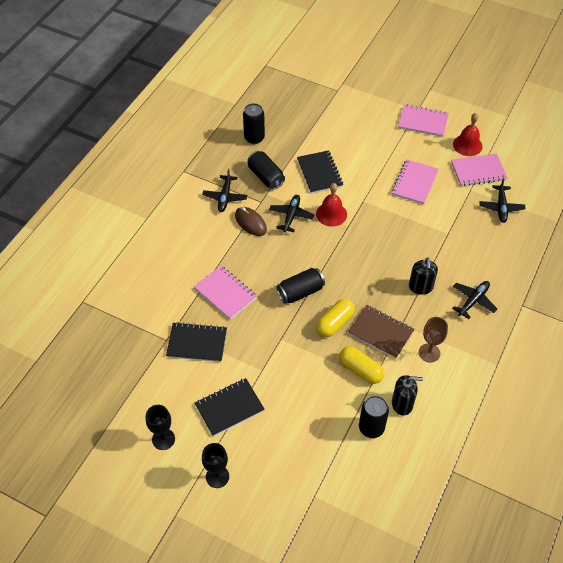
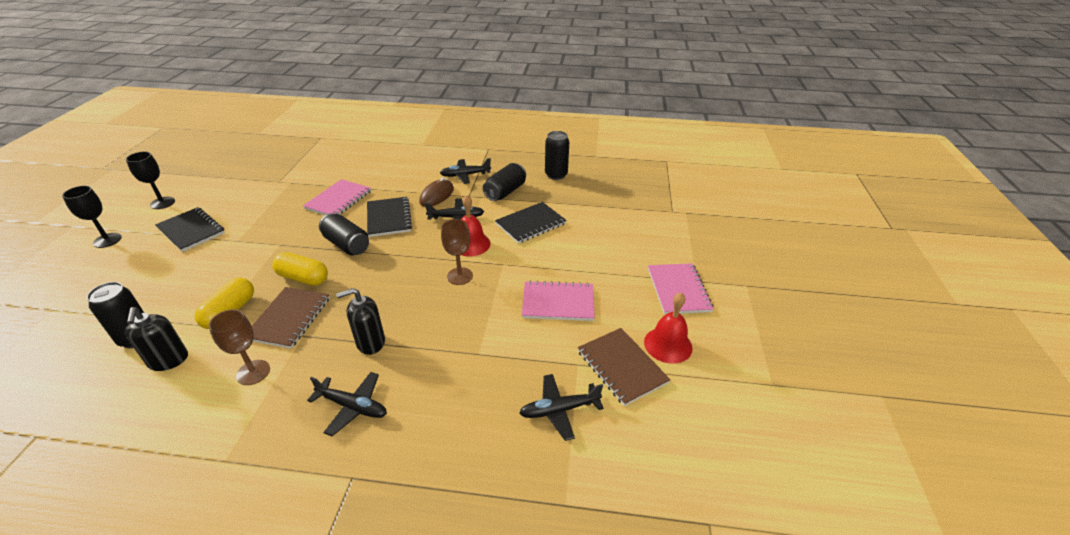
camera: 70 degrees right, 15 degrees down
black notebook [166,322,227,362] -> black notebook moved to [367,197,412,237]
pink notebook [451,153,507,186] -> brown notebook [578,328,671,406]
none -> brown goblet [441,219,473,285]

